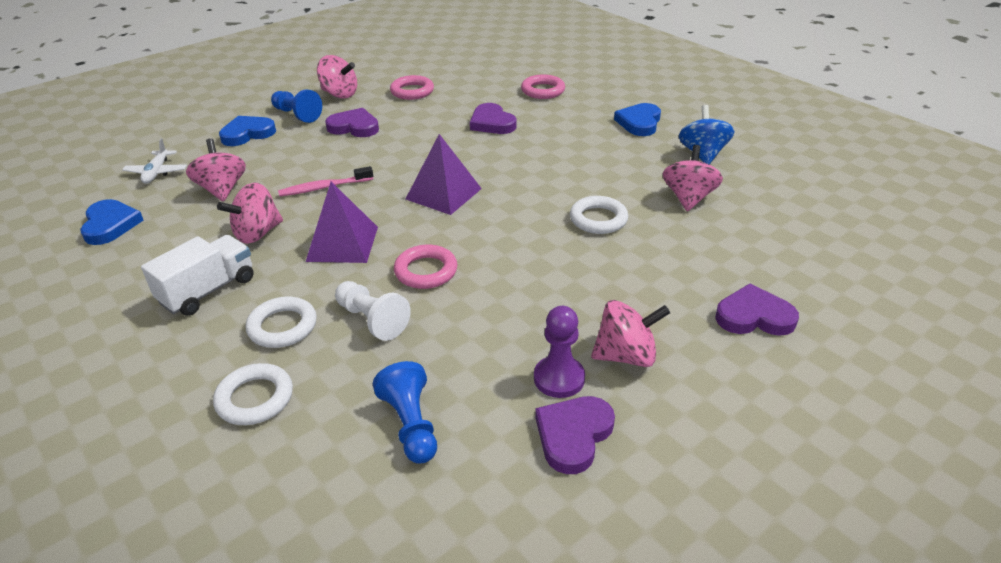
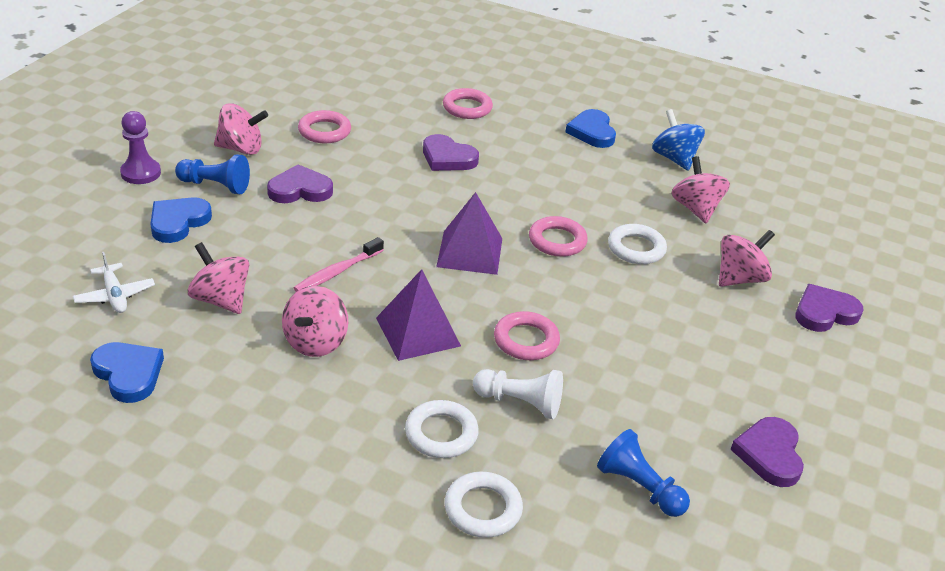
camera: 30 degrees left, 0 degrees up
white truck [141,235,254,316] -> none
purple pawn [534,306,585,398] -> purple pawn moved to [120,111,161,184]
pink spinning top [591,300,670,367] -> pink spinning top moved to [719,230,775,287]
none -> pink ring [529,216,588,257]

